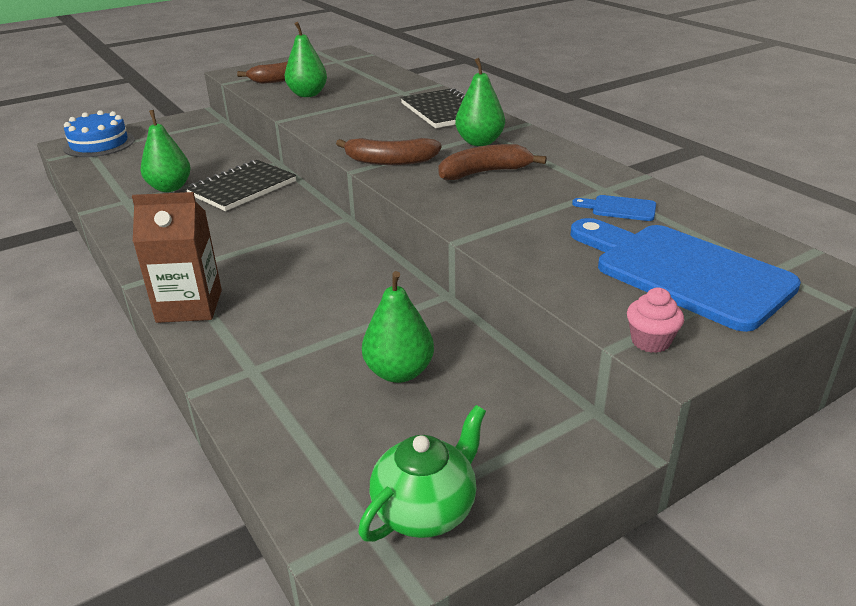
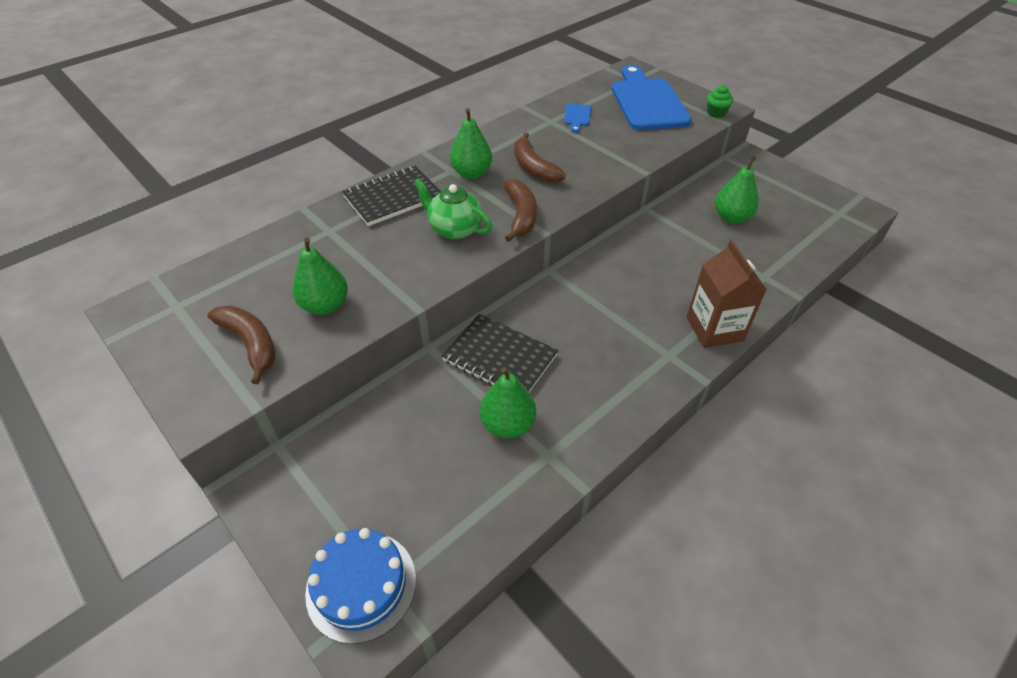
camera: 100 degrees left, 15 degrees up
green teapot [358,405,486,542] -> green teapot moved to [413,178,492,239]
blue cutting board [571,218,801,332] -> blue cutting board turned 135 degrees clockwise [611,65,691,130]
pink cupcake [627,288,684,353] -> green cupcake [707,85,733,118]

